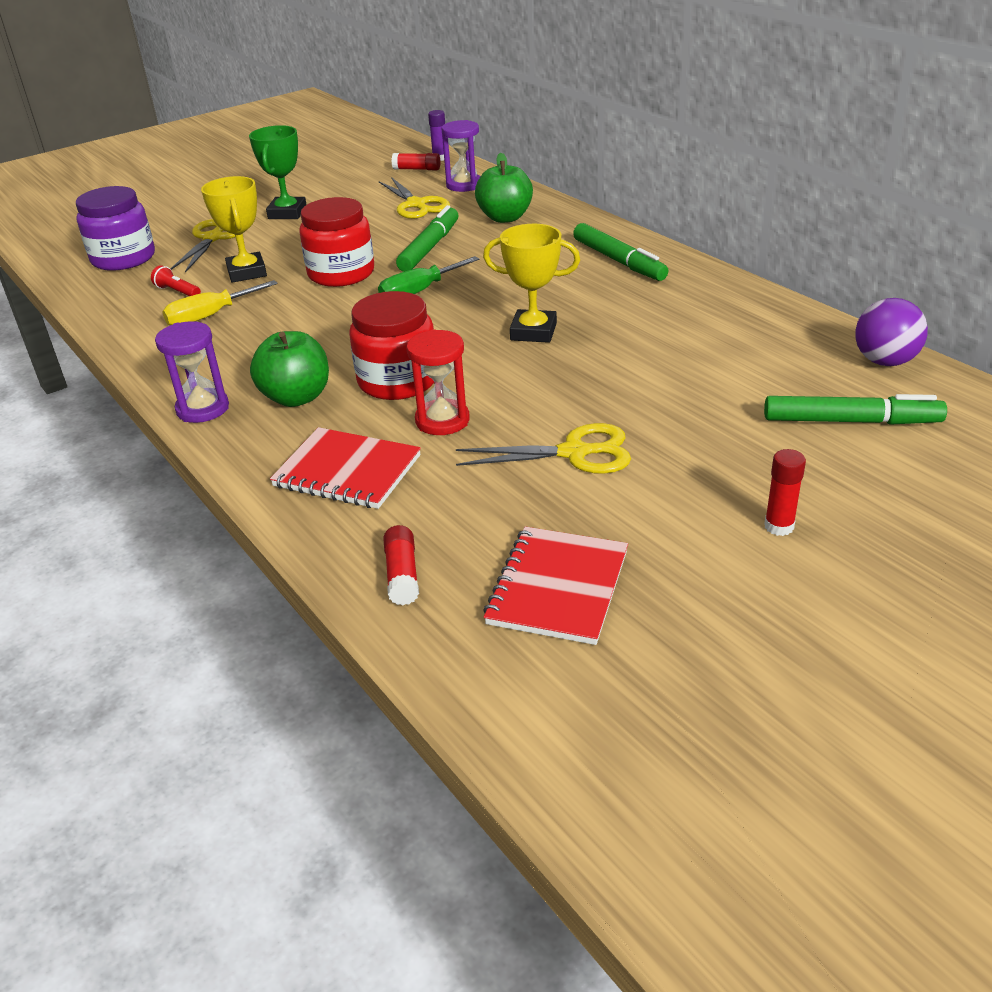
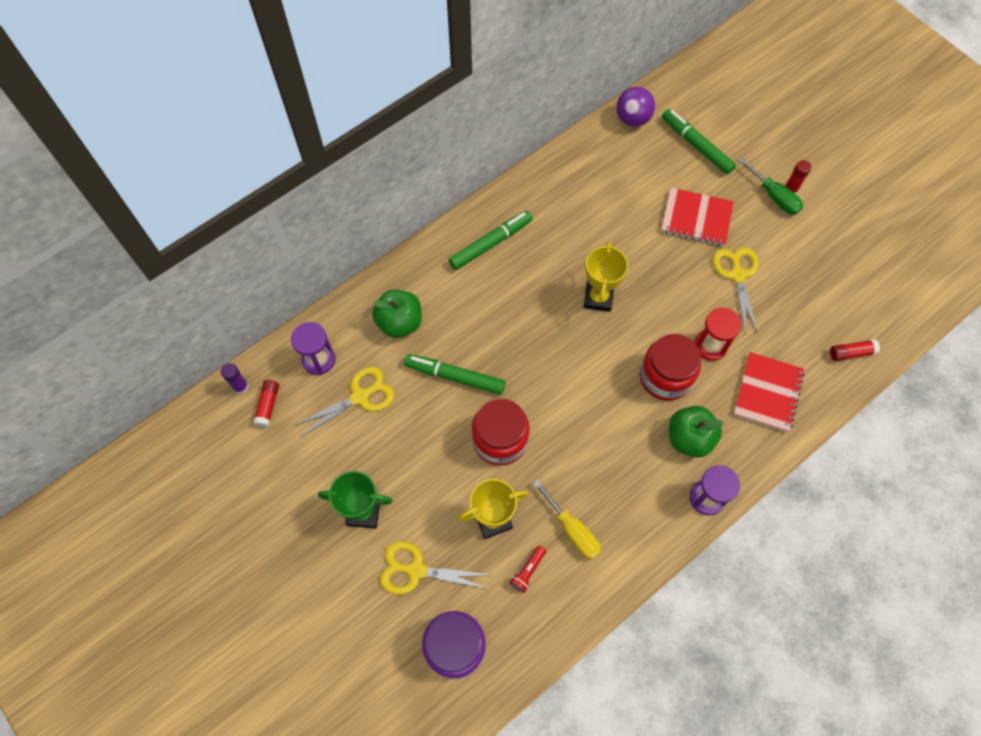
camera: 95 degrees left, 30 degrees up
green screwdriver [378,256,479,294] -> green screwdriver moved to [738,157,803,215]
red notebook [483,527,628,645] -> red notebook moved to [661,188,734,246]
green marker [764,394,947,425] -> green marker turned 45 degrees counterclockwise [662,109,736,174]

